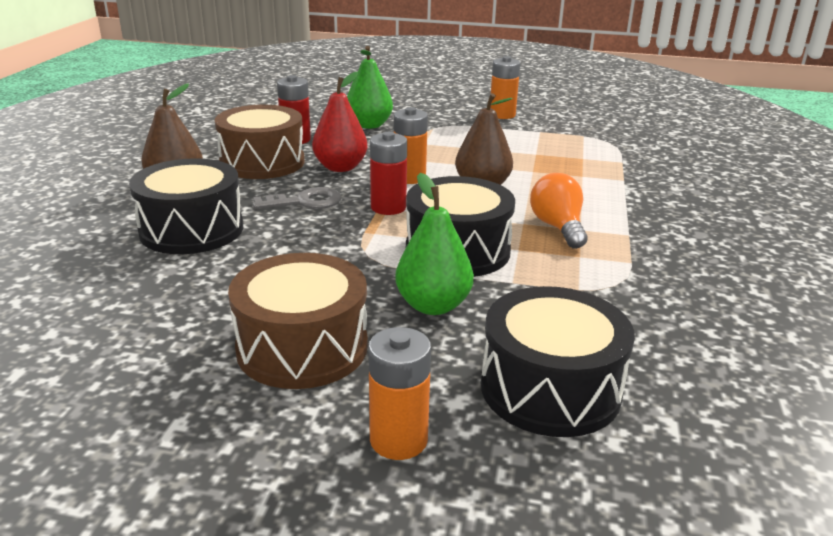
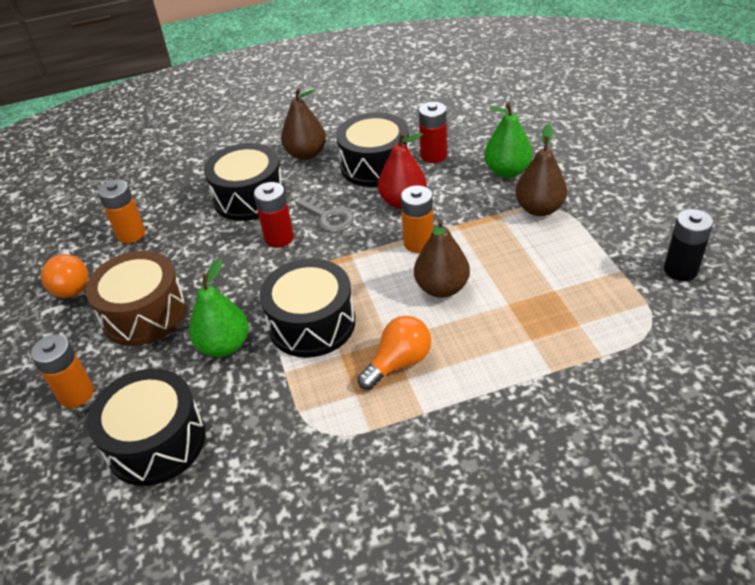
camera: 65 degrees right, 15 degrees up
brown drum [215,105,305,179] -> black drum [336,112,409,187]
red battery [370,132,407,215] -> red battery moved to [254,182,294,248]
orange battery [490,56,520,119] -> orange battery moved to [98,180,145,243]
none -> orange light bulb [41,249,88,298]
none -> brown pear [515,124,567,216]
none -> black battery [664,209,714,281]

